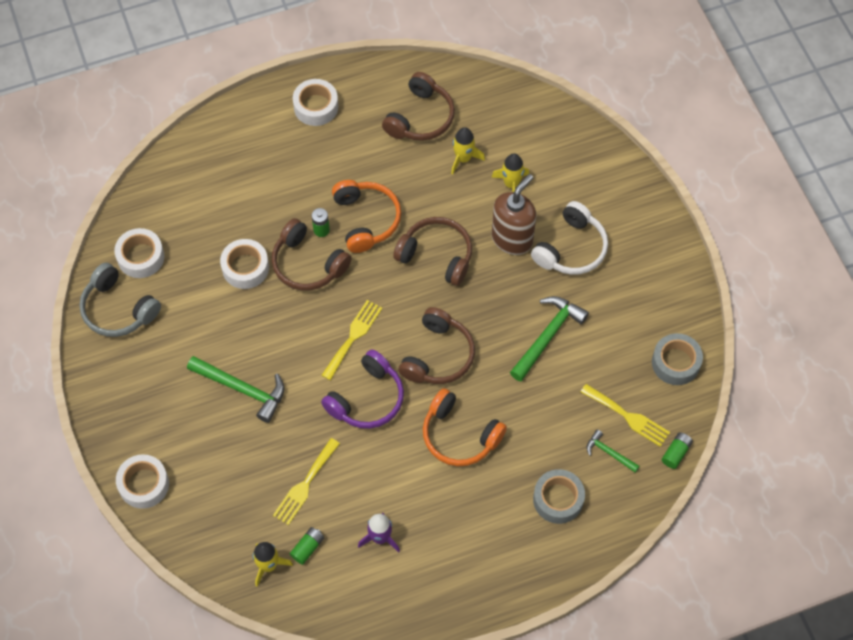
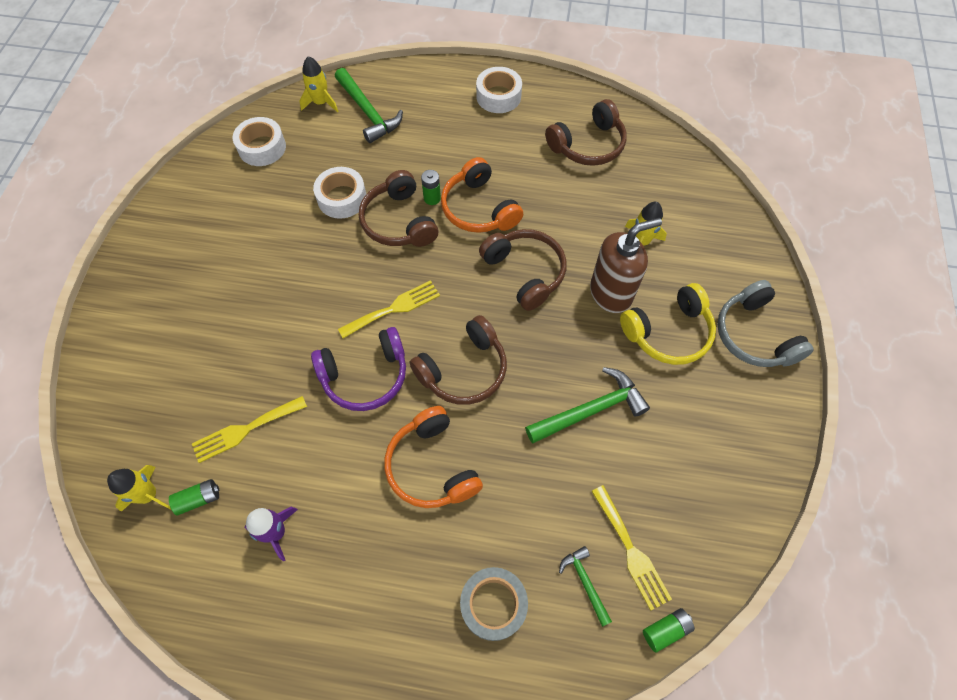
camera: 30 degrees right, 0 degrees up
grey headphones [79,263,161,337] -> grey headphones moved to [717,280,814,367]
white tape [116,454,169,509] -> none
green hammer [187,356,285,423] -> green hammer moved to [335,68,403,143]
orange headphones [332,180,401,253] -> orange headphones turned 135 degrees clockwise [441,157,523,233]
yellow rocket [451,127,485,175] -> yellow rocket moved to [300,56,338,112]
white headphones [531,201,608,275] -> yellow headphones [620,283,716,365]
grey tape [652,333,703,385] -> none

